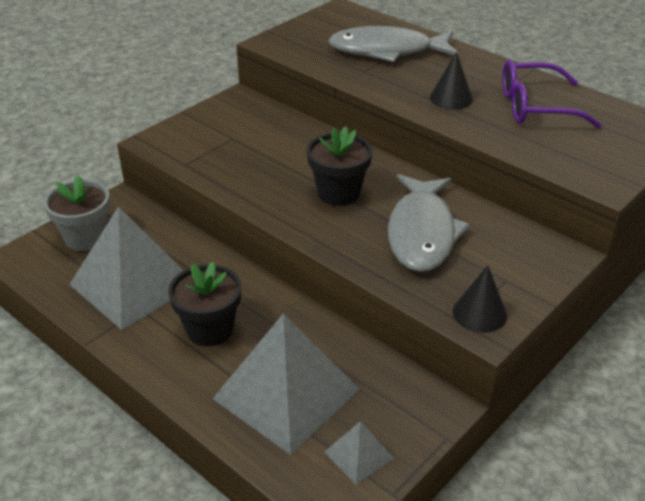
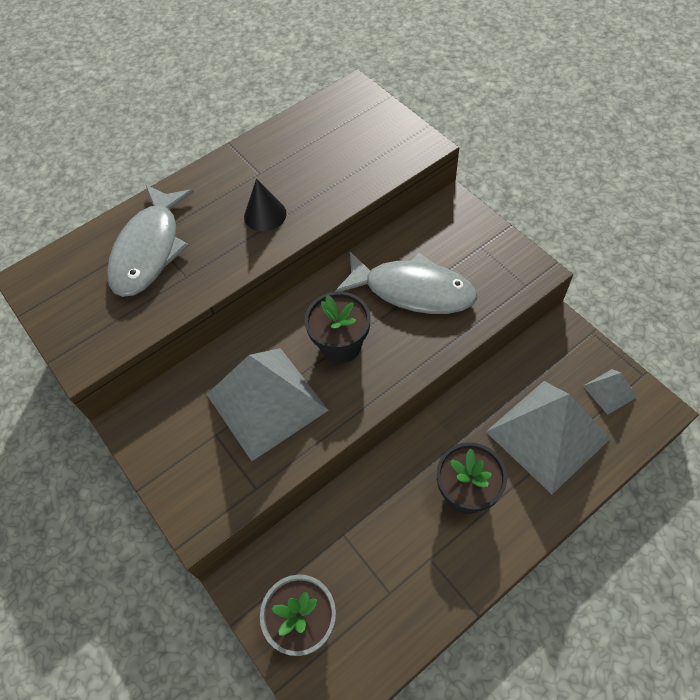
camera: 75 degrees left, 20 degrees up
grey pyramid [69,206,184,330] -> grey pyramid moved to [207,348,329,461]
black cone [453,265,507,333] -> none
purple glasses [502,60,602,128] -> none

